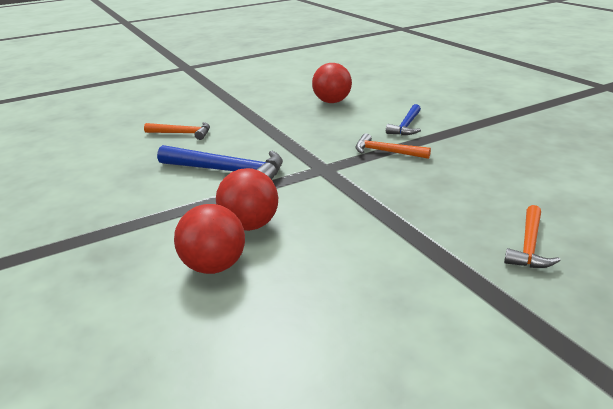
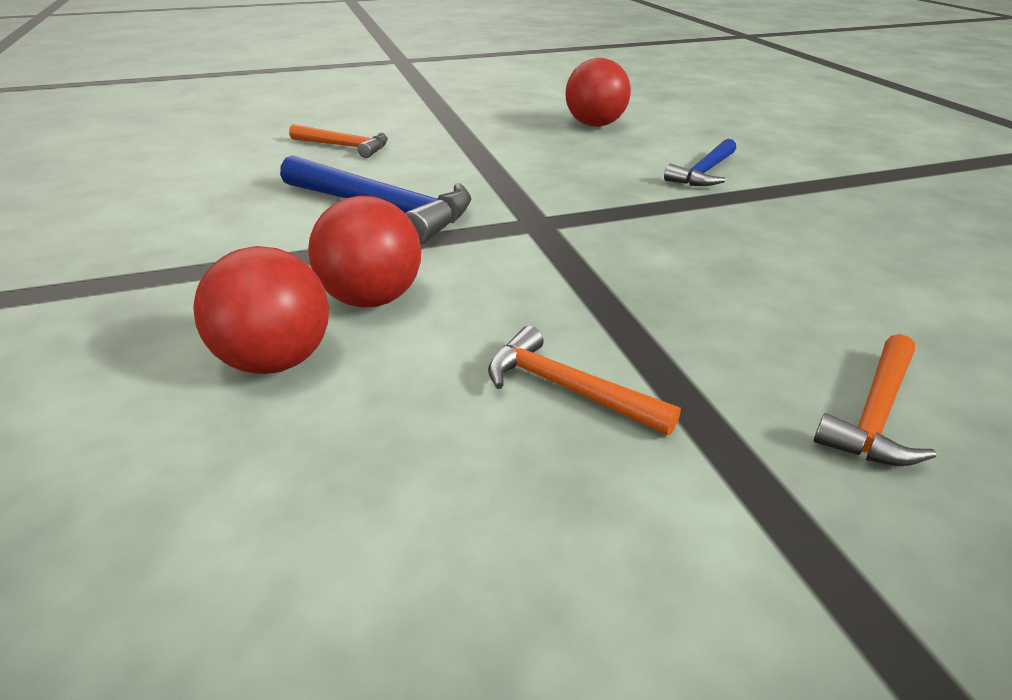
camera: 10 degrees right, 5 degrees up
orange hammer [356,133,431,159] -> orange hammer moved to [488,326,681,435]

